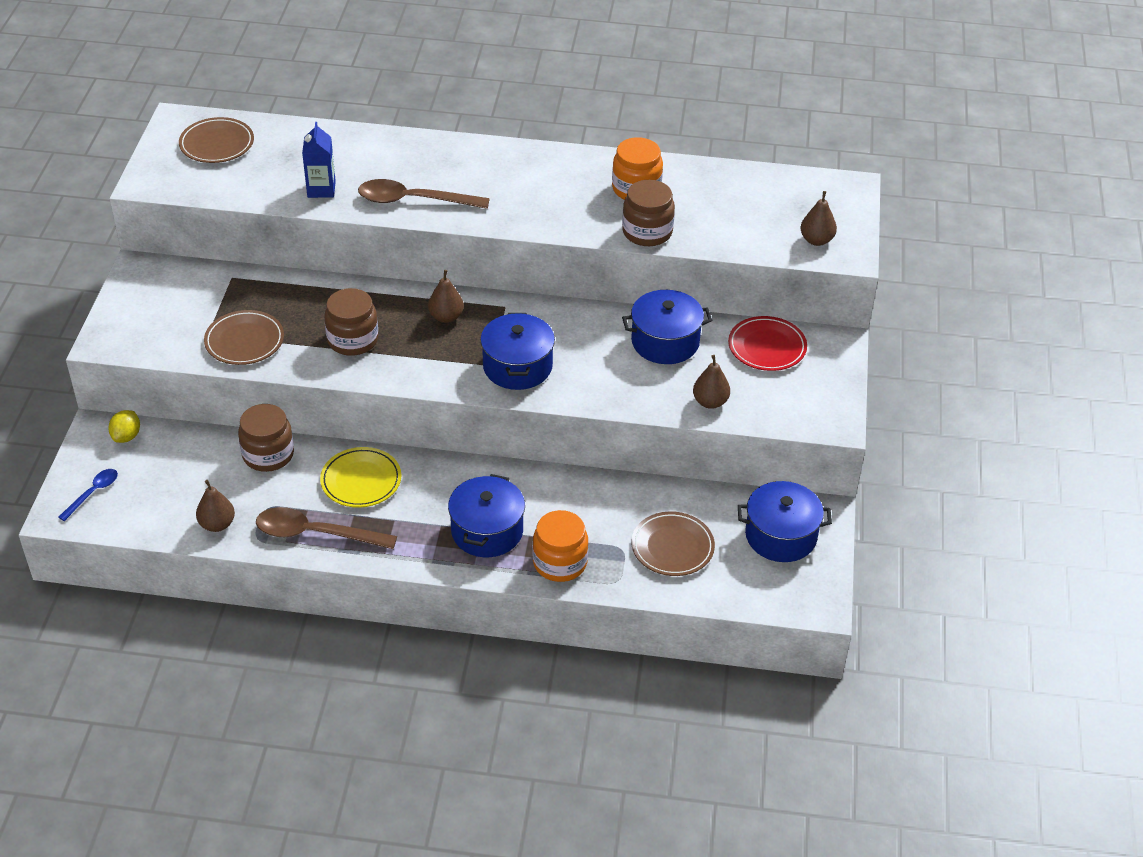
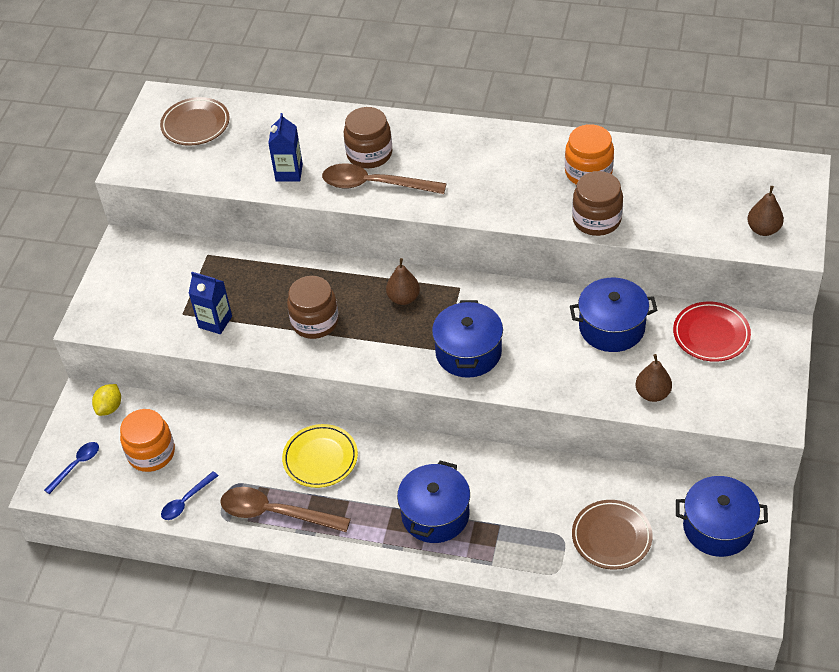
camera: 10 degrees right, 5 degrees up
brown pear [196,480,235,532] -> blue spoon [161,471,218,520]
brown plate [204,310,284,365] -> blue carton [189,272,232,334]
brown jar [238,404,294,472] -> brown jar moved to [344,107,392,168]
orange jar [533,510,588,582] -> orange jar moved to [120,409,175,472]

